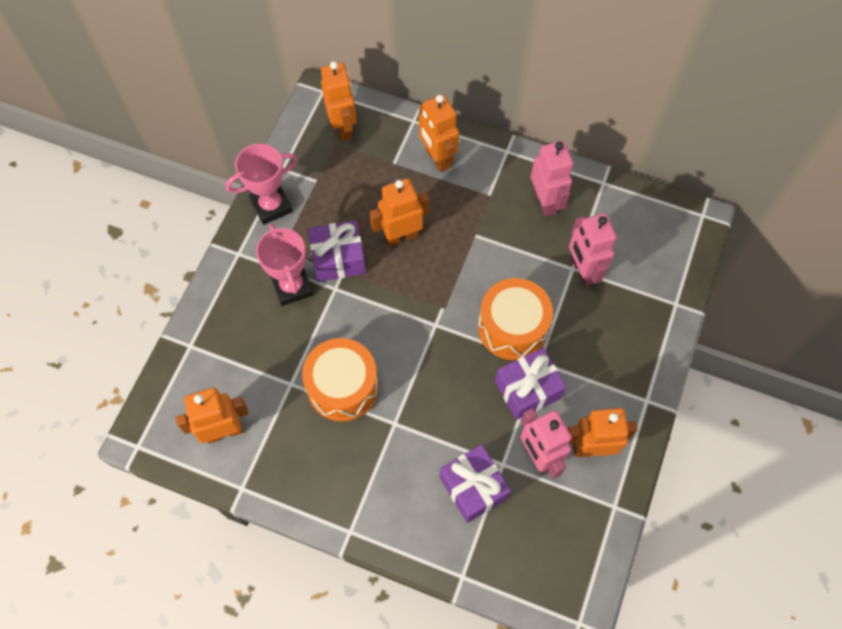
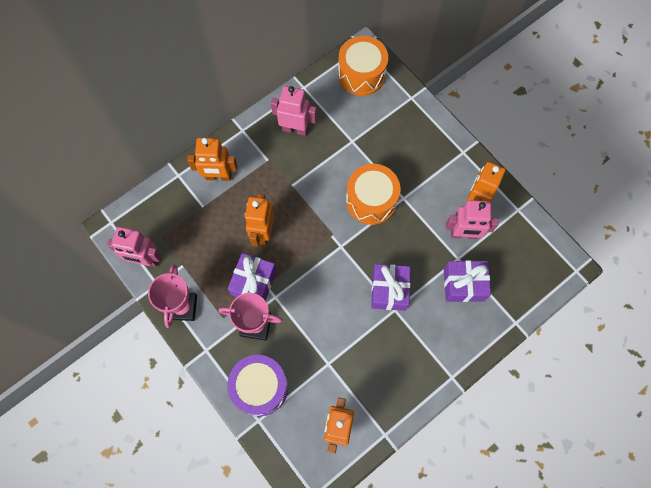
camera: 60 degrees left, 5 degrees up
orange drum [302,338,379,422] -> orange drum moved to [338,36,388,96]
orange robot [321,61,357,141] -> none
purple gift [495,348,566,420] -> purple gift moved to [371,264,410,311]
pink robot [569,213,617,286] -> pink robot moved to [107,227,162,267]
none -> purple drum [227,355,288,416]

